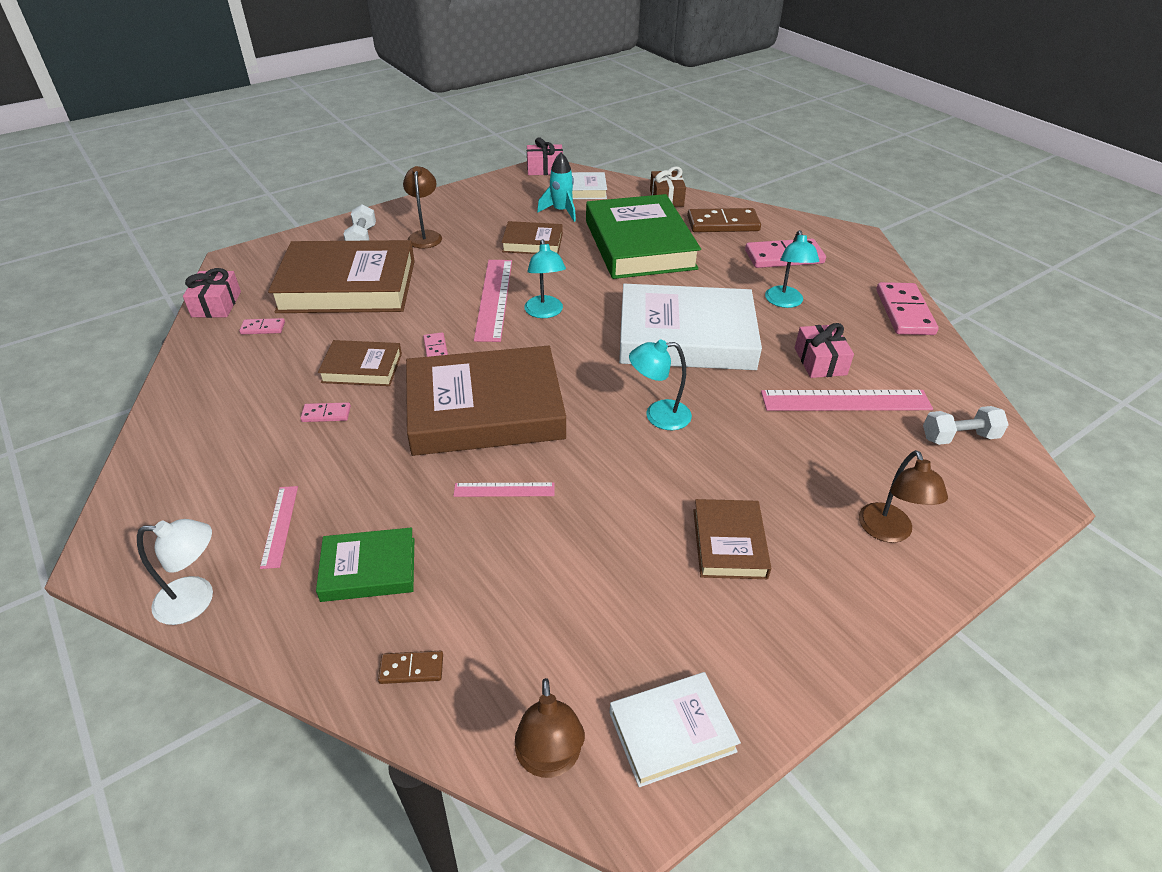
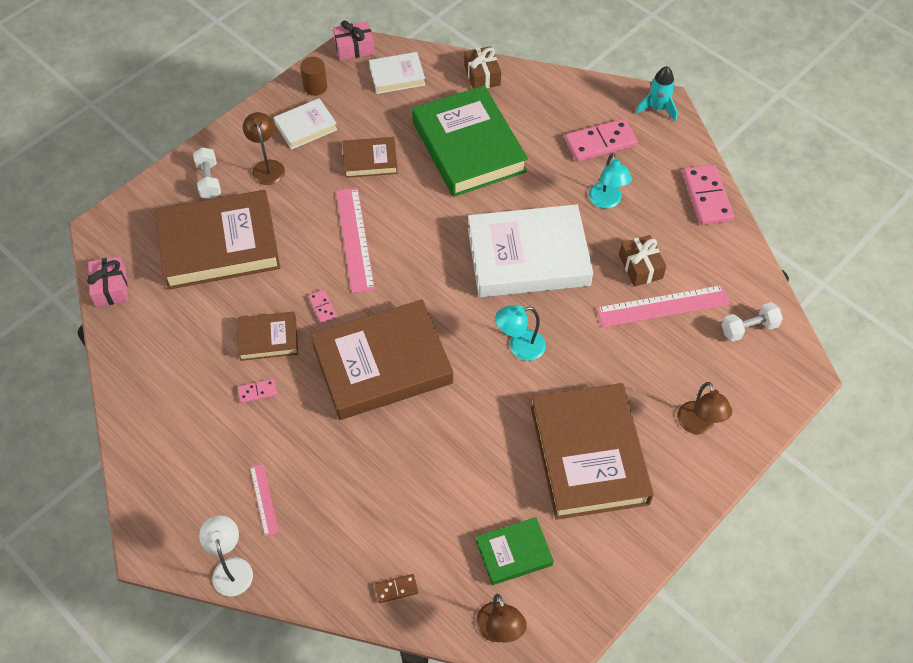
camera: 10 degrees left, 15 degrees up
white lamp [137,519,213,625] -> white lamp turned 90 degrees counterclockwise [199,515,253,597]
pink domino [239,318,285,334] -> none
green book [316,527,414,602] -> green book moved to [476,517,554,585]
pink ruler [454,482,555,497] -> none
turquoise lamp [524,239,566,318] -> none
turquoise rocket [537,152,576,222] -> turquoise rocket moved to [636,66,677,122]
white book [609,672,741,787] -> white book moved to [274,98,338,149]
brown domino [687,208,761,232] -> none
brown book [693,499,771,579] -> brown book [531,383,654,520], size x2.03
pink gift [795,323,854,378] -> brown gift [619,235,666,287]
none -> brown cylinder [300,57,327,96]

